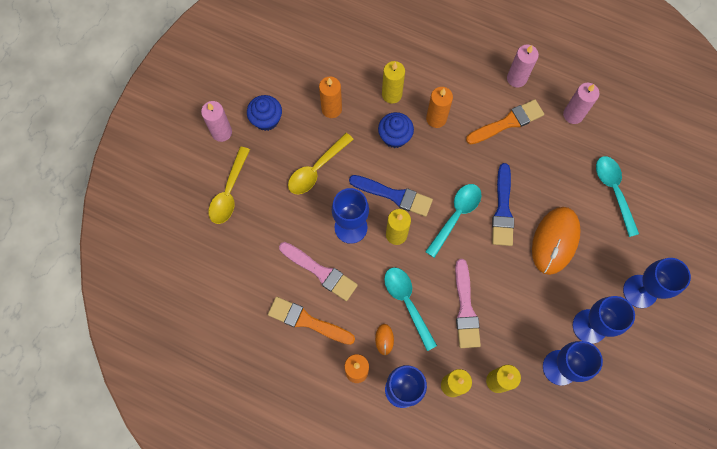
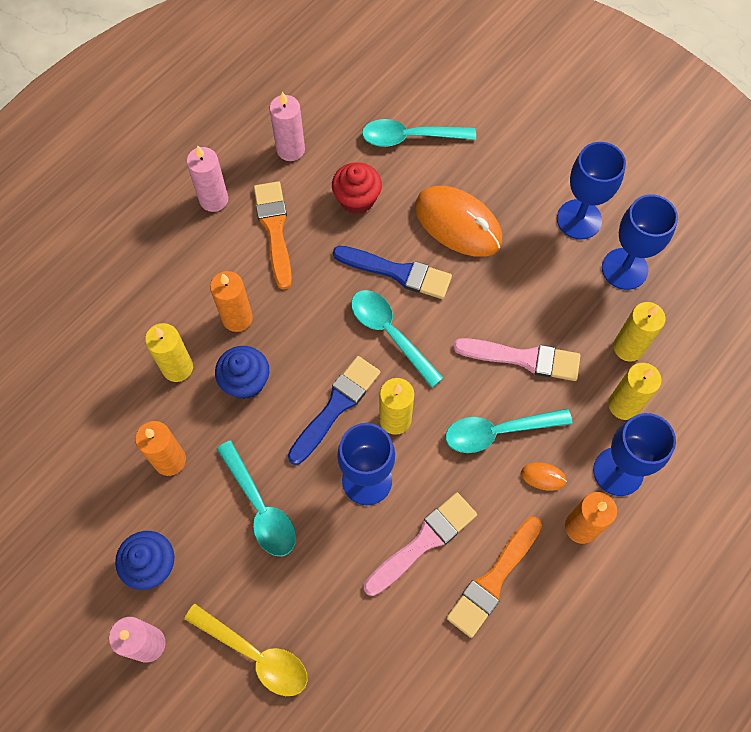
camera: 75 degrees left, 5 degrees down
yellow spoon [288,133,354,194] -> turquoise spoon [217,440,296,556]
blue goblet [623,258,691,308] -> none
none -> red cupcake [332,162,382,214]

